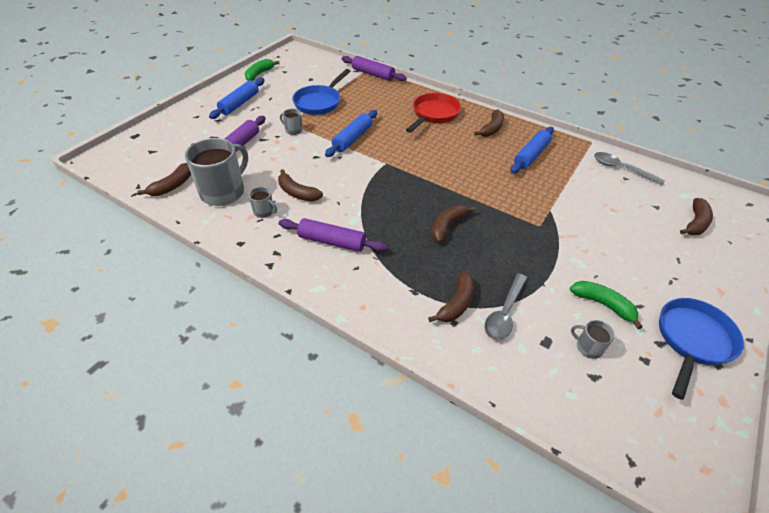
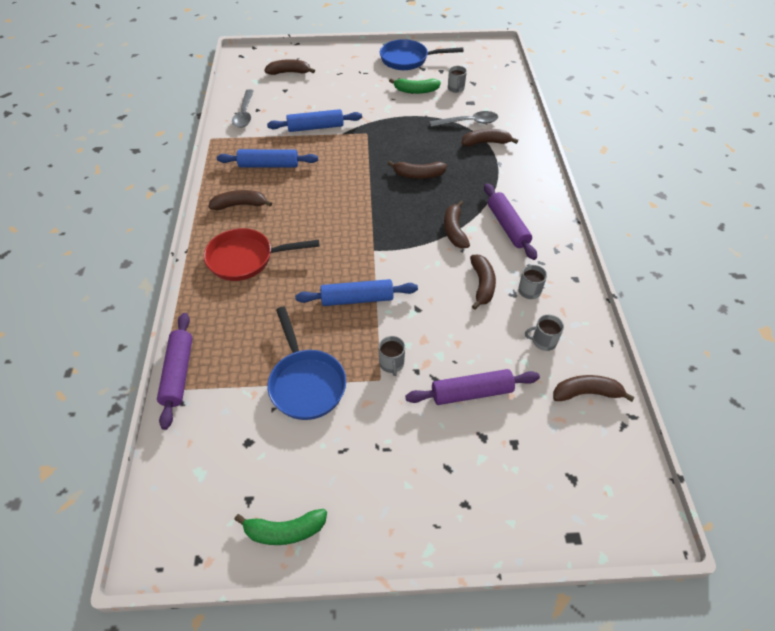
camera: 125 degrees left, 5 degrees up
grey mug [185,138,248,206] -> grey mug [525,315,564,351], size x0.45
blue rolling pin [209,78,265,119] -> blue rolling pin moved to [267,109,362,132]
blue pan [292,69,350,115] -> blue pan turned 75 degrees clockwise [268,307,346,420]
green banana [570,281,643,329] -> green banana turned 90 degrees counterclockwise [389,78,441,94]
none -> brown banana [444,201,470,248]

